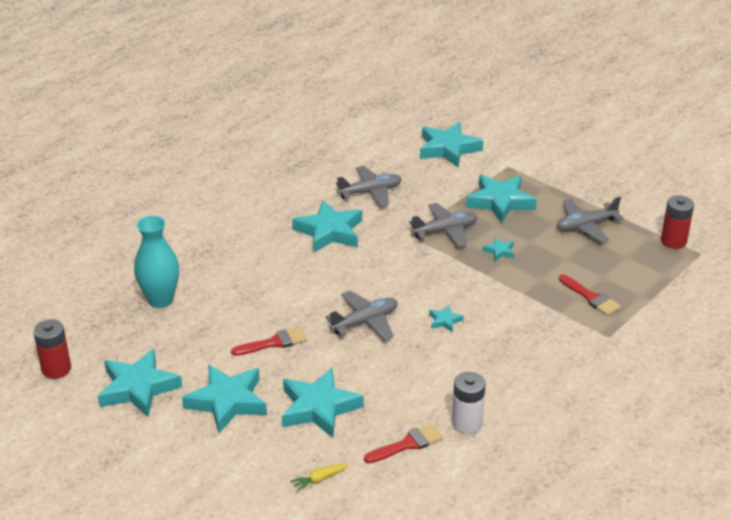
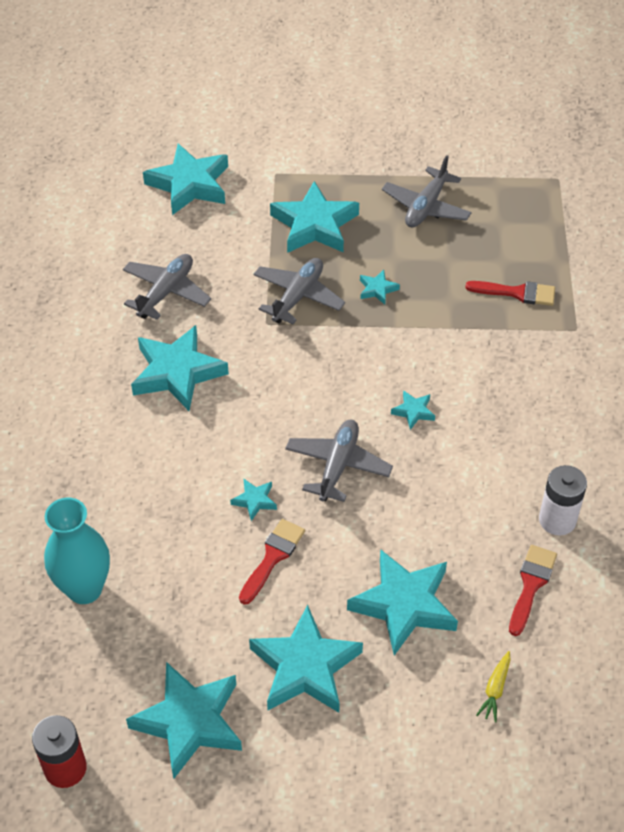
camera: 40 degrees left, 15 degrees up
red battery [661,195,694,249] -> none
none -> turquoise star [230,479,277,521]

